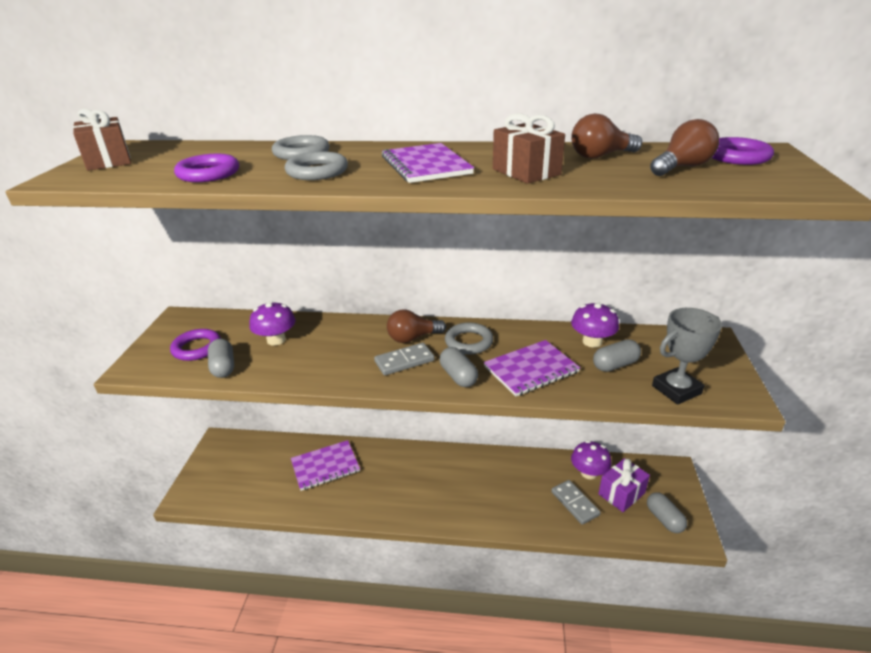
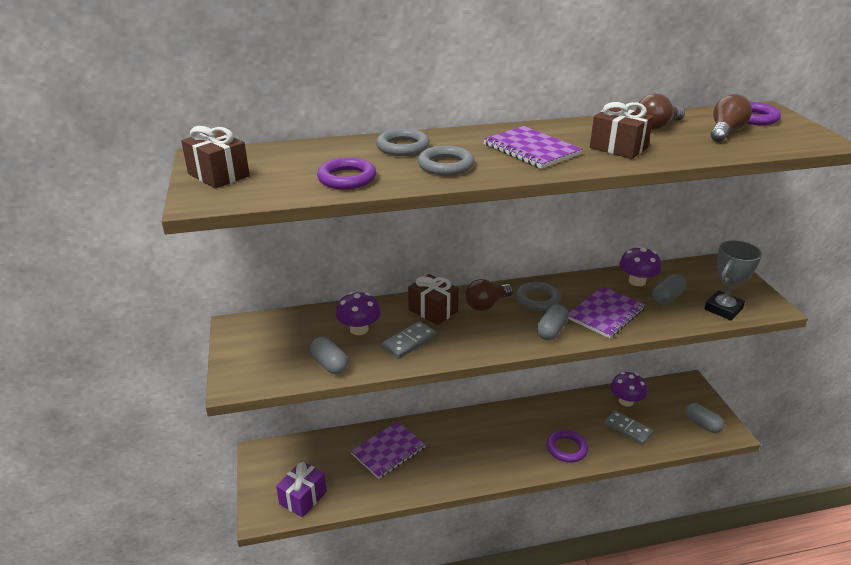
camera: 20 degrees left, 0 degrees up
purple ring [170,329,221,361] -> purple ring moved to [547,430,588,463]
grey domino [374,343,435,375] -> grey domino moved to [381,321,437,359]
grey capsule [440,347,478,387] -> grey capsule turned 75 degrees clockwise [536,304,568,340]
purple gift [598,458,650,512] -> purple gift moved to [276,461,327,517]
none -> brown gift [408,274,459,325]

